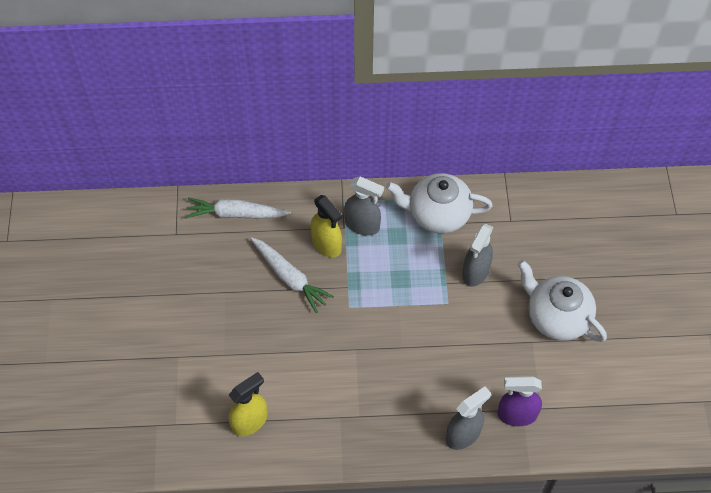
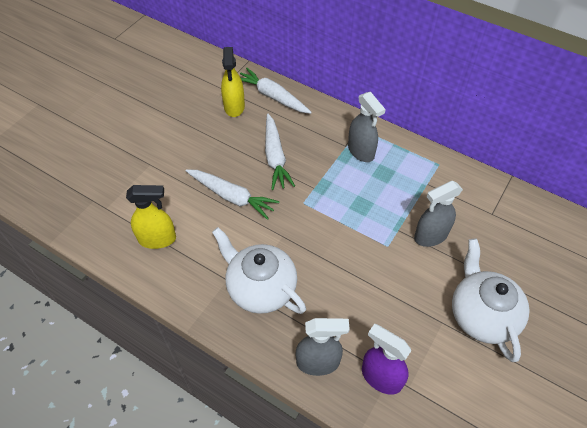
camera: 35 degrees right, 5 degrees down
yellow spray bottle [311,195,342,258] -> yellow spray bottle moved to [221,47,245,117]
white teapot [386,173,493,233] -> white teapot moved to [212,227,306,314]
none -> white carrot [186,169,280,220]

